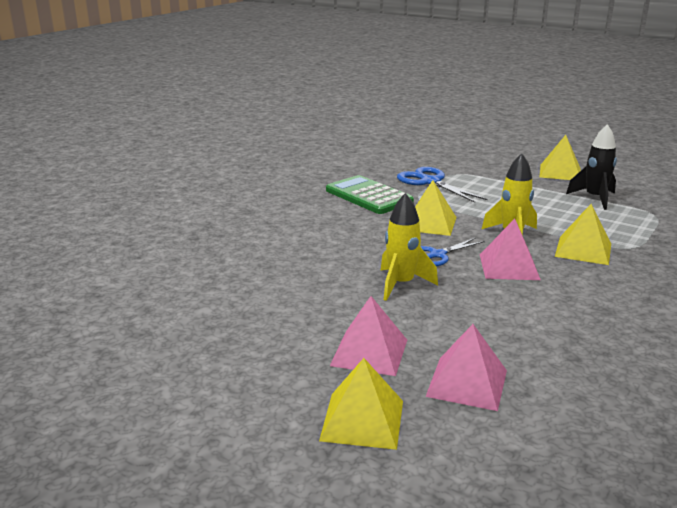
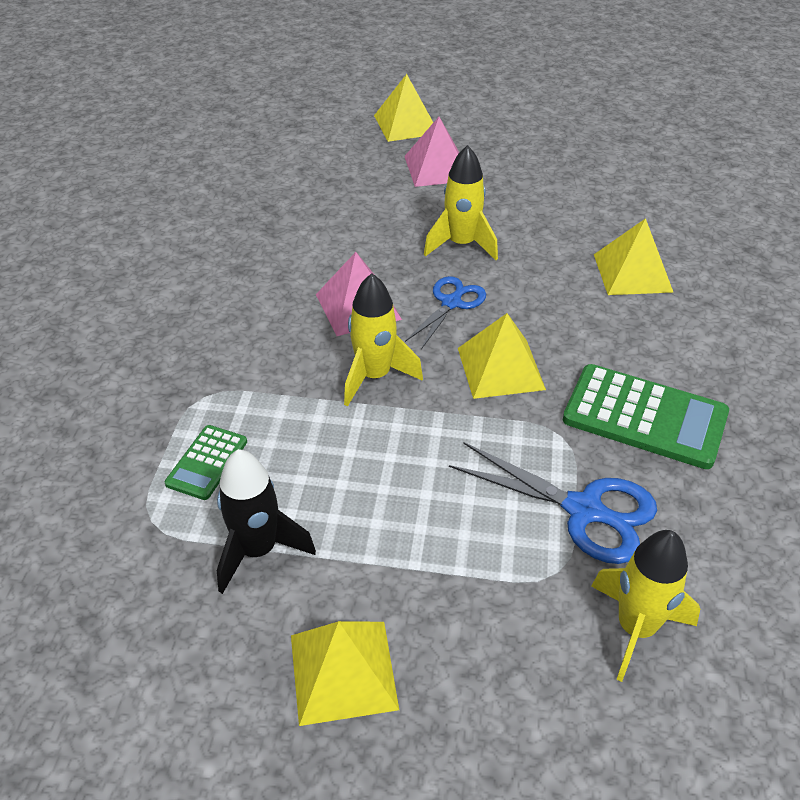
camera: 155 degrees right, 20 degrees up
pink pyramid [425,324,507,411] -> none
yellow pyramid [555,204,611,265] -> yellow pyramid moved to [594,218,674,295]
none -> green calculator [165,425,247,500]
none -> yellow rocket [591,530,700,682]

